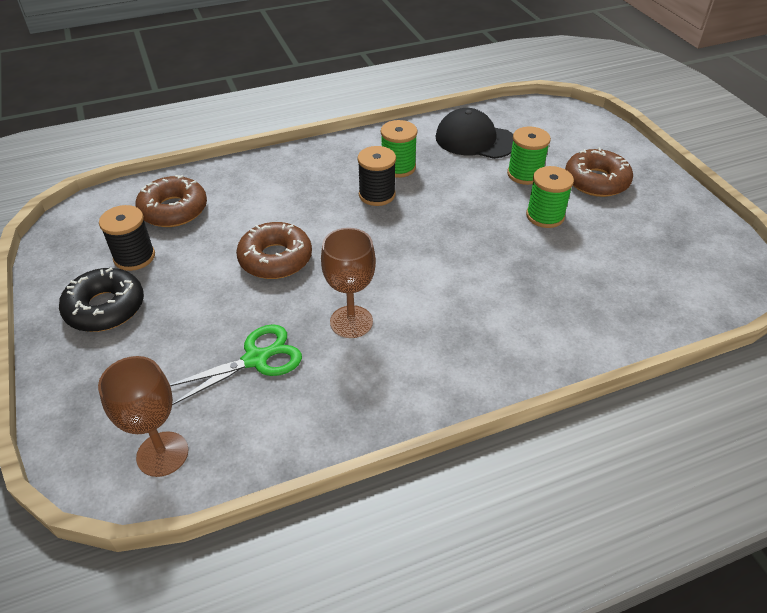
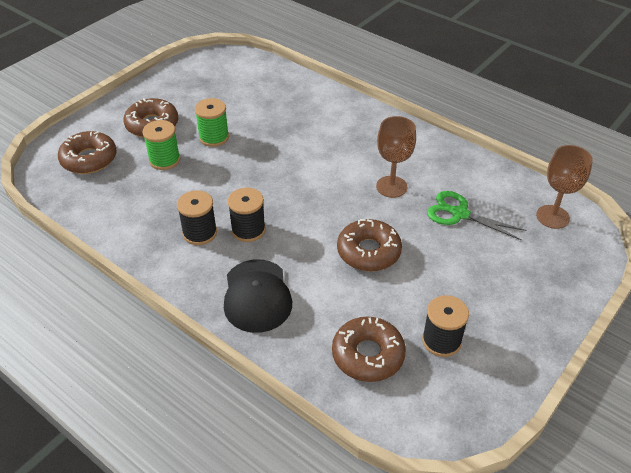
camera: 120 degrees left, 0 degrees up
black donut [59,267,144,332] -> none
green spool [381,120,417,178] -> black spool [177,190,217,245]
black cap [436,108,513,159] -> black cap moved to [224,259,292,333]
none -> brown donut [58,131,117,174]

